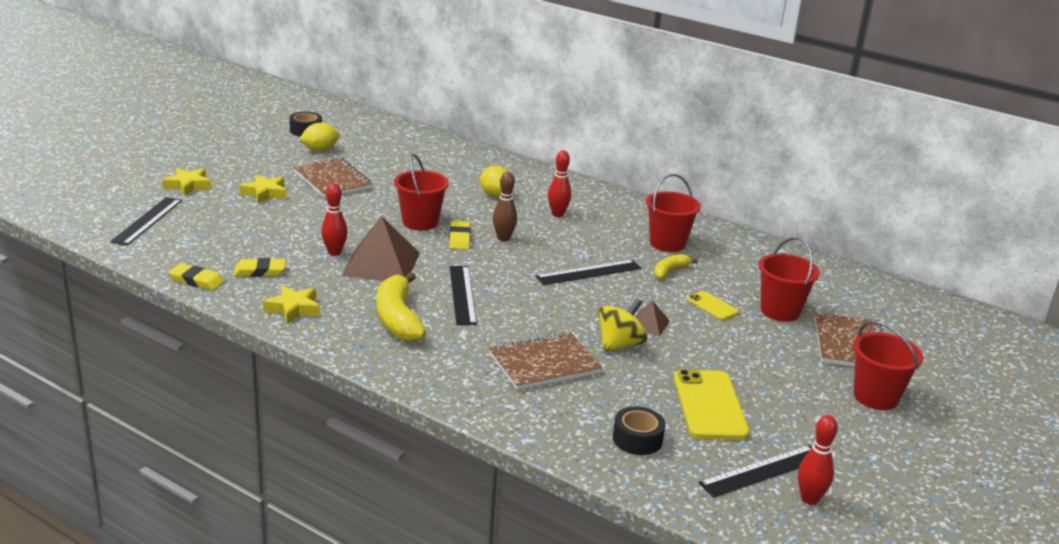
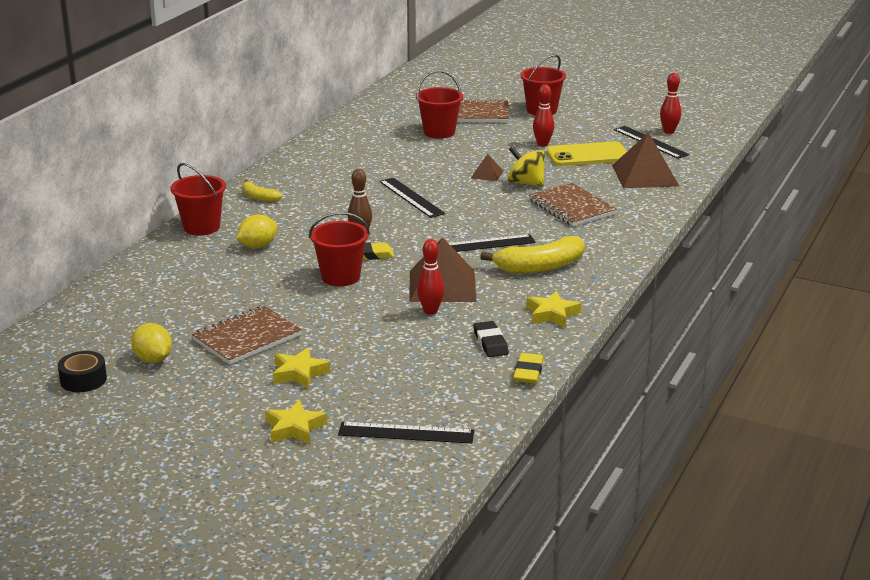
camera: 95 degrees left, 0 degrees up
yellow eraser [233,258,286,277] -> black eraser [474,321,509,357]
red bowling pin [548,151,571,217] -> red bowling pin moved to [533,84,554,146]
black tape [613,406,665,455] -> brown pyramid [612,132,679,188]
red bucket [646,174,701,252] -> red bucket moved to [170,163,226,236]
yellow banana [654,254,698,279] -> yellow banana moved to [242,180,282,202]
yellow phone [687,291,739,320] -> none

